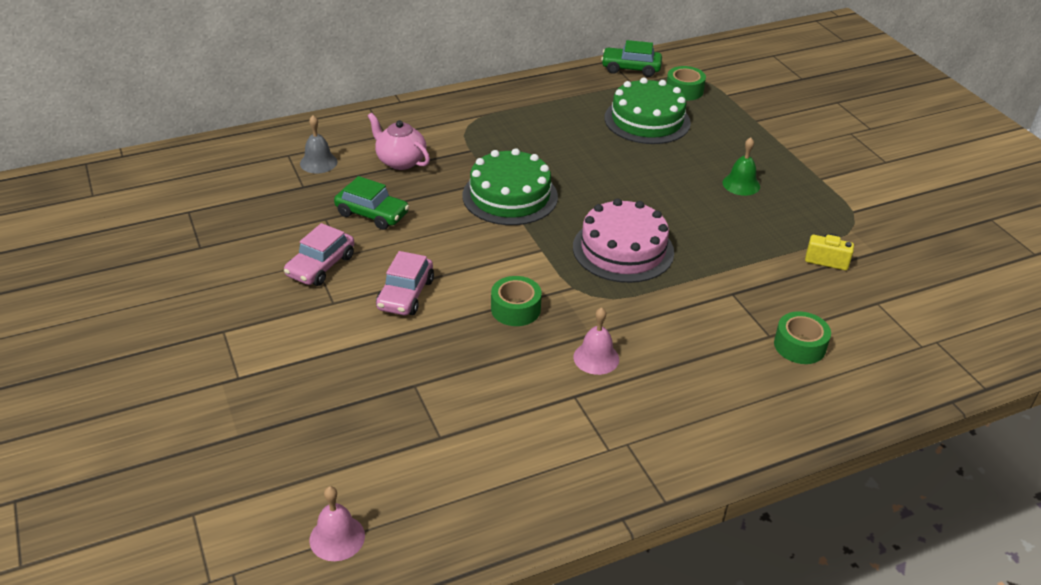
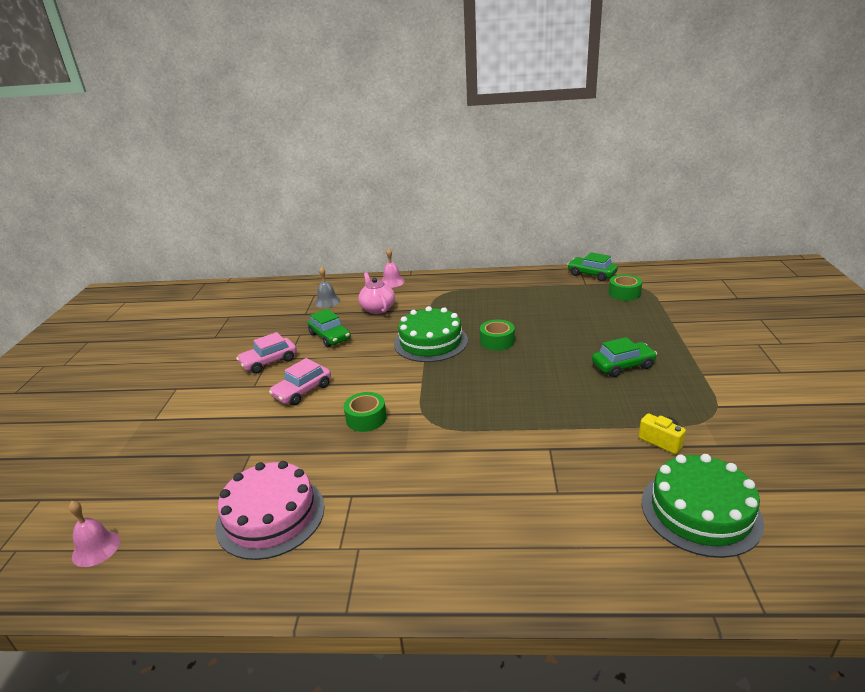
camera: 30 degrees right, 10 degrees down
pink cake [573,198,674,283] -> pink cake moved to [215,461,325,560]
pink bell [573,307,619,375] -> pink bell moved to [382,248,405,288]
green cake [605,77,691,144] -> green cake moved to [642,454,764,558]
green bell [722,137,760,196] -> green car [592,337,657,377]
green tape [774,311,831,364] -> green tape moved to [480,320,515,351]

